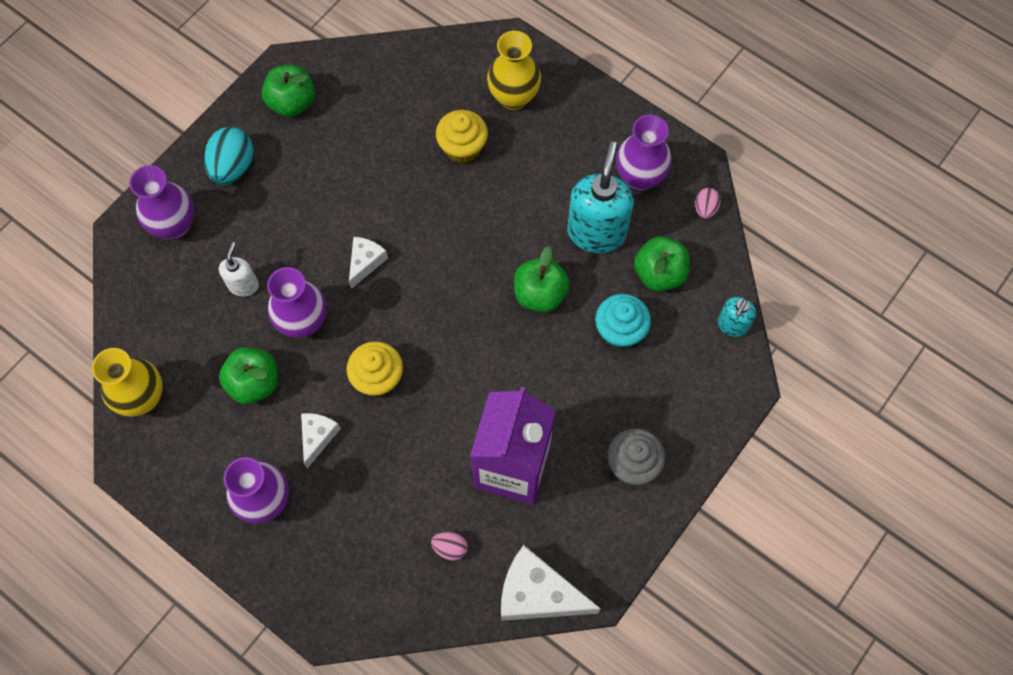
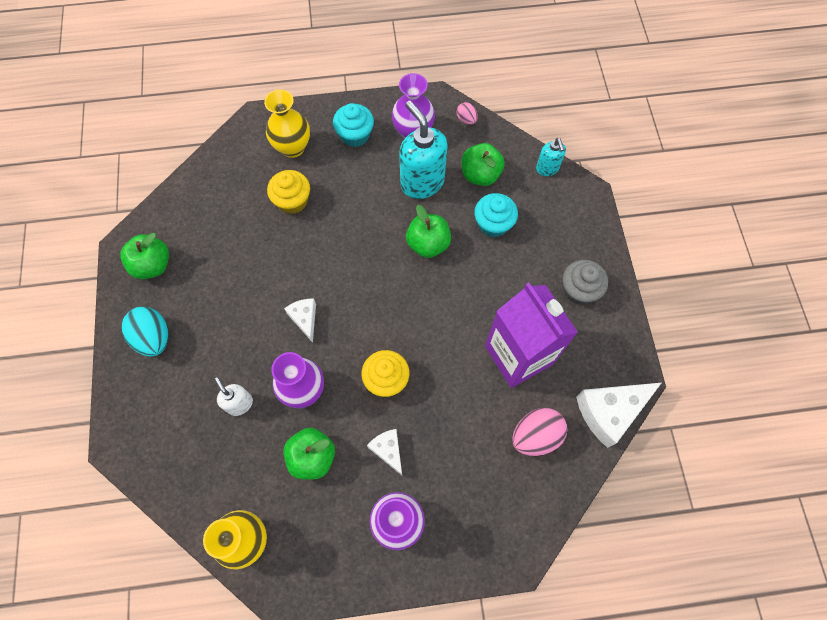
camera: 45 degrees left, 0 degrees up
purple vase [129,165,194,239] -> none
pink egg [431,531,468,561] -> pink egg [512,408,567,456], size x1.88
none -> turquoise cupcake [333,103,374,147]

